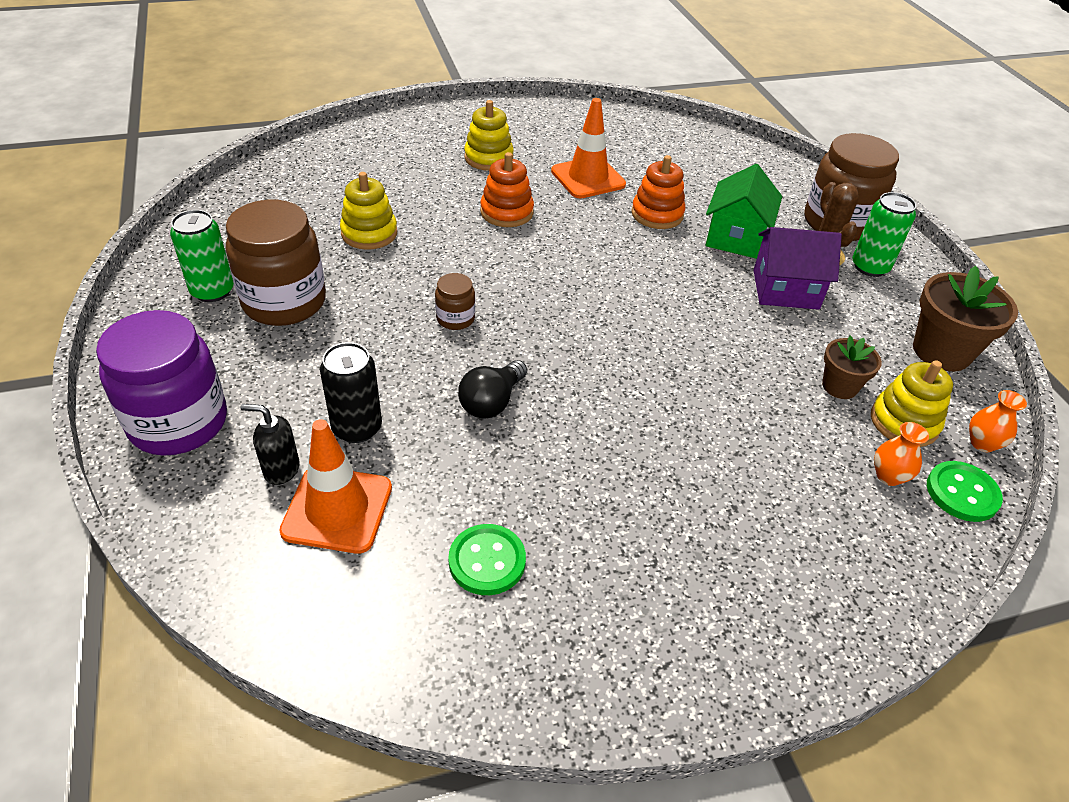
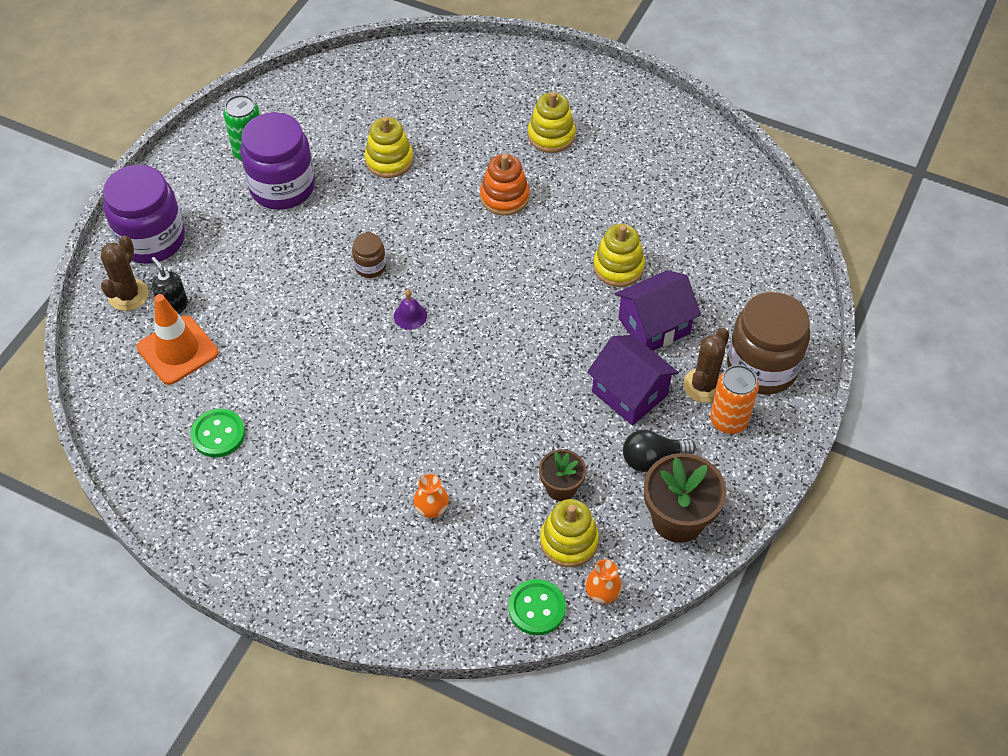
camera: 45 degrees right, 10 degrees up
brown jar [226,200,326,326] -> purple jar [240,112,315,210]
black can [320,342,382,443] -> none
black light bulb [458,360,527,419] -> black light bulb moved to [623,430,696,472]
orange traffic cone [551,98,626,198] -> none
orange stacking toy [631,155,685,229] -> yellow stacking toy [593,224,645,287]
green house [705,164,782,259] -> purple house [615,270,701,351]
green can [852,192,916,277] -> orange can [710,365,759,434]
orange vase [874,422,929,486] -> orange vase moved to [413,474,449,518]
none -> brown cactus [101,236,149,311]
none -> purple bell [394,289,427,330]

